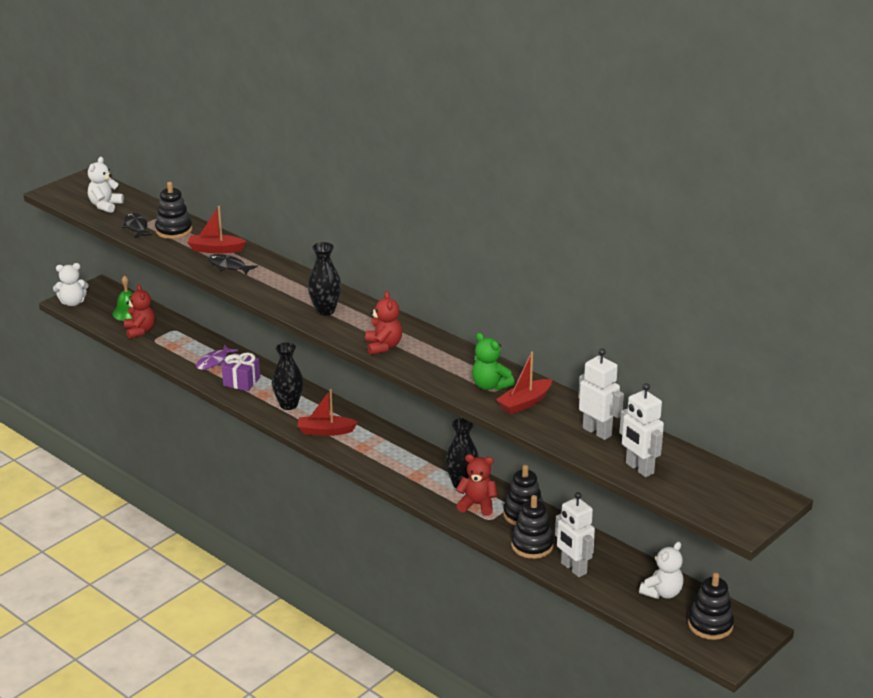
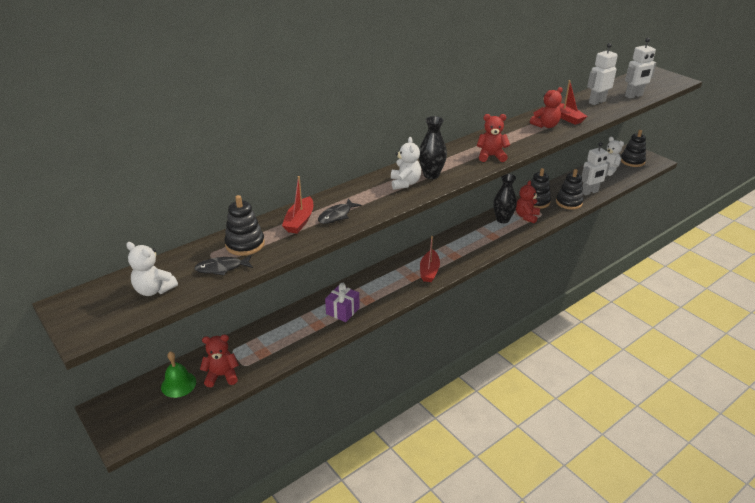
camera: 80 degrees left, 5 degrees up
white teddy bear [53,263,89,306] -> white teddy bear moved to [391,137,421,190]
purple fish [196,345,238,370] -> none
black vase [272,343,304,410] -> none
green teddy bear [472,333,515,391] -> red teddy bear [530,87,563,128]

